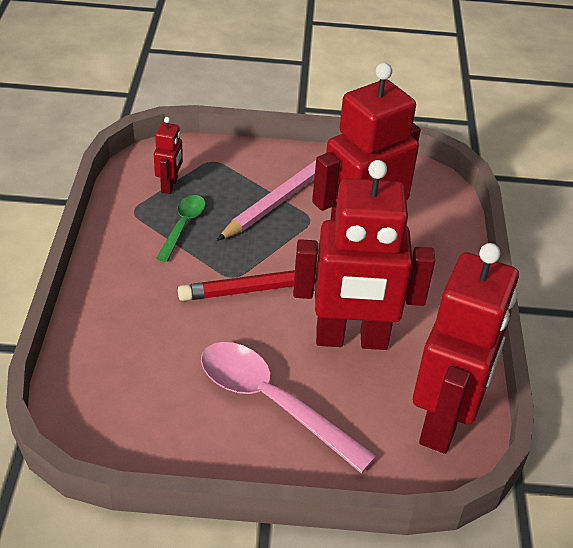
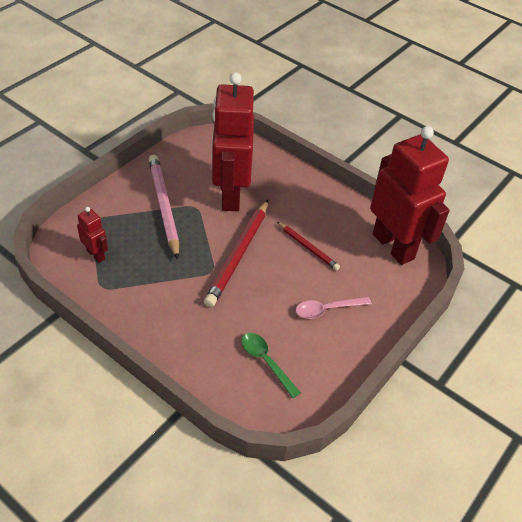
camera: 55 degrees left, 5 degrees up
green spoon [156,195,206,262] -> green spoon moved to [242,333,301,398]
pink spoon [201,342,377,473] -> pink spoon [295,297,371,319], size x0.56
red robot [293,160,435,350] -> red pencil [277,222,340,270]

